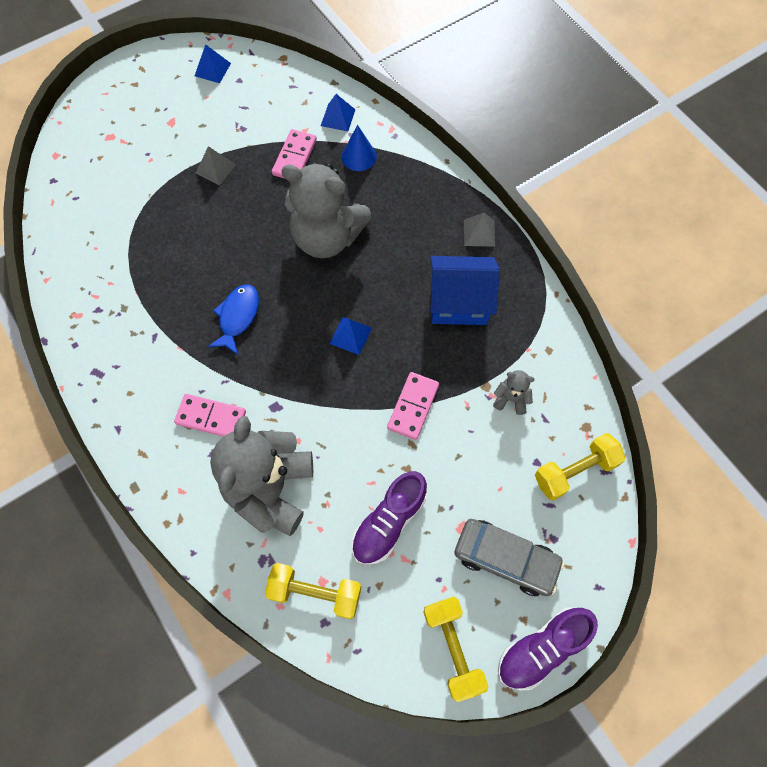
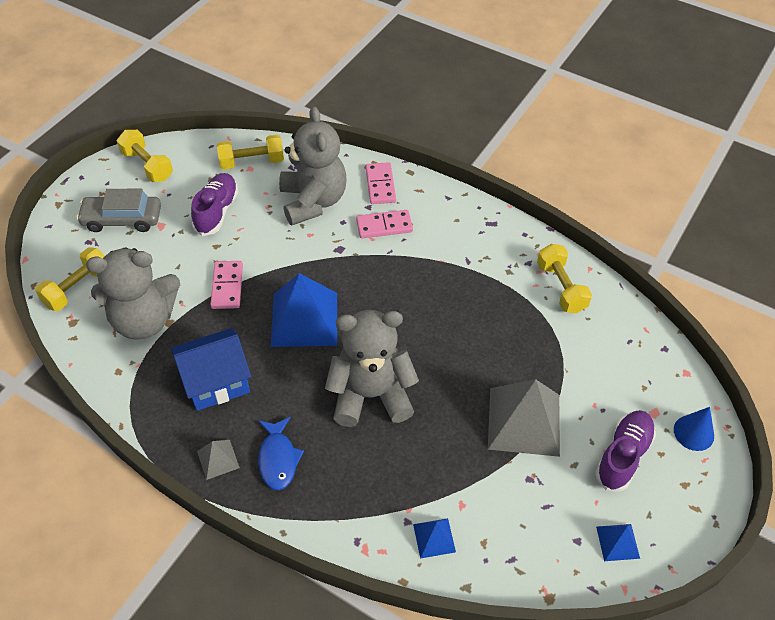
camera: 155 degrees right, 15 degrees down
grey pyramid [196,146,236,186] -> grey pyramid [488,379,560,457], size x2.12
blue fish [208,284,259,355] -> blue fish moved to [258,417,304,490]
pink domino [272,129,317,179] -> pink domino moved to [366,162,396,204]
blue pyramid [330,317,372,355] -> blue pyramid [271,273,337,347], size x2.12
blue cone [342,125,377,171] -> blue cone moved to [674,407,714,451]
grey teddy bear [493,370,534,415] -> grey teddy bear [86,247,180,339], size x2.43
purple shoe [498,607,598,690] -> purple shoe moved to [595,410,656,491]
none -> yellow dumbbell [537,244,592,313]

